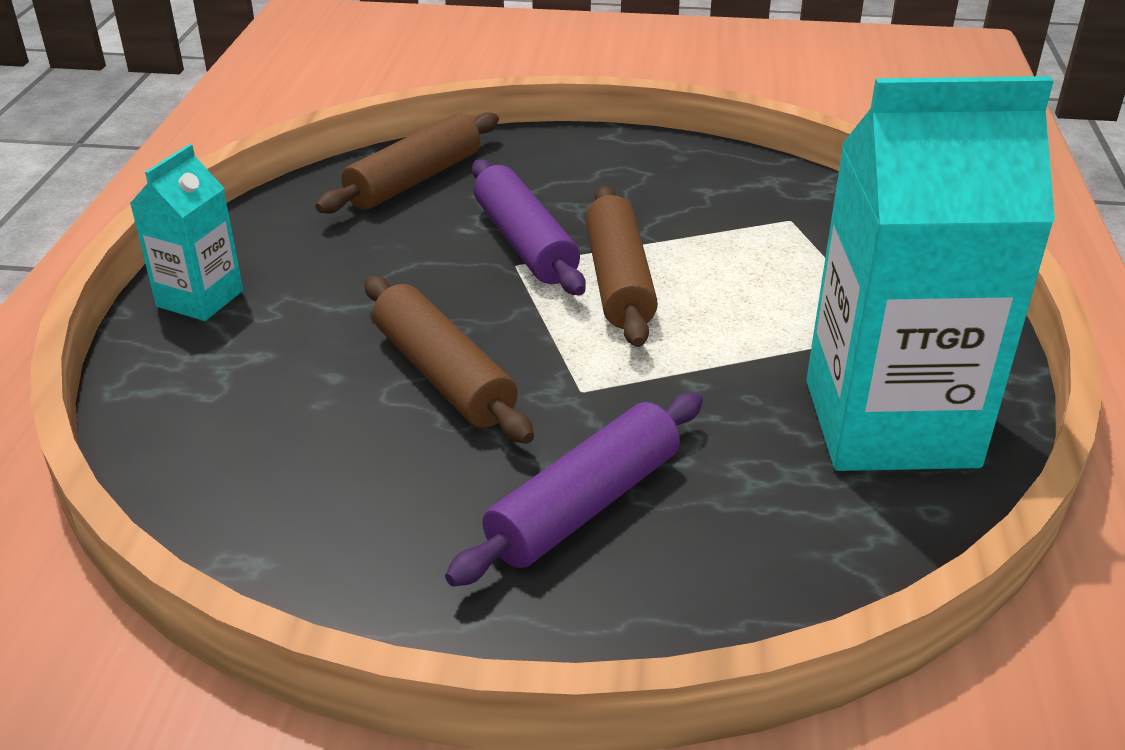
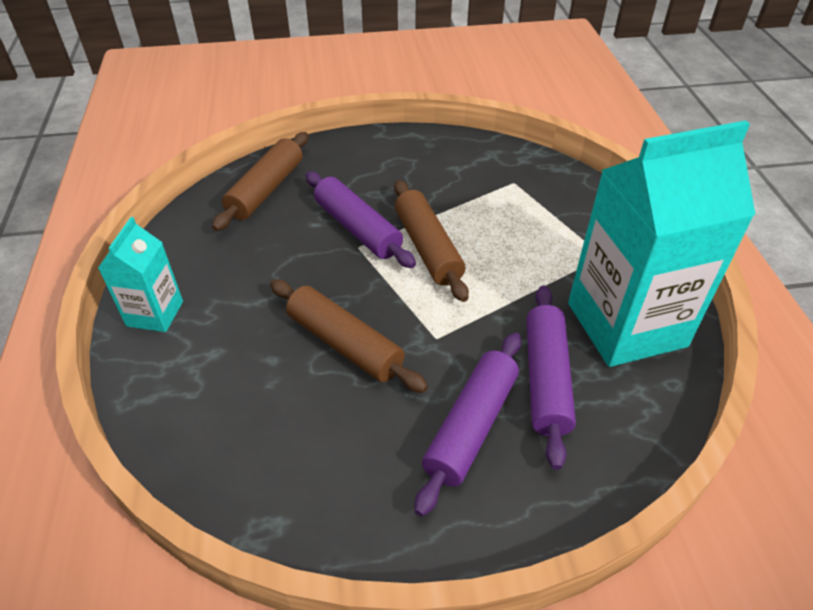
camera: 15 degrees left, 10 degrees up
none -> purple rolling pin [526,286,576,470]

